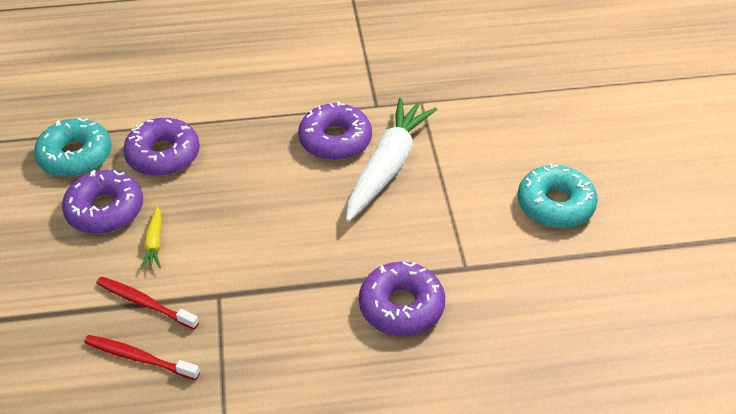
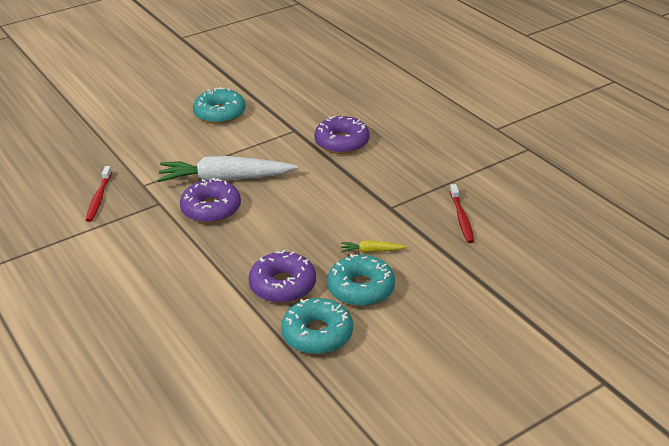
camera: 115 degrees left, 10 degrees down
purple donut [62,170,143,234] -> turquoise donut [327,254,395,307]
red toothbrush [97,276,199,330] -> red toothbrush moved to [86,166,112,222]
yellow carrot [140,206,161,269] -> yellow carrot turned 150 degrees counterclockwise [341,241,407,253]

